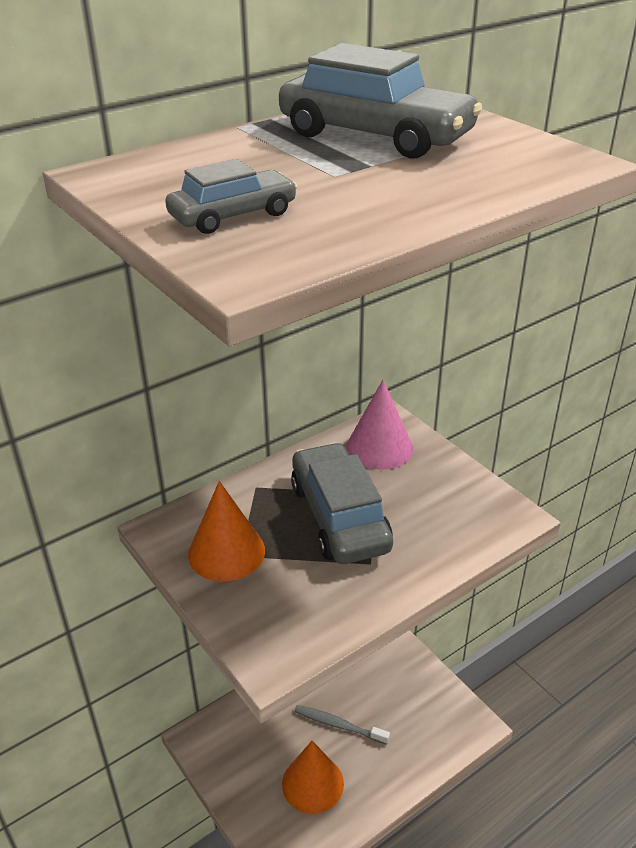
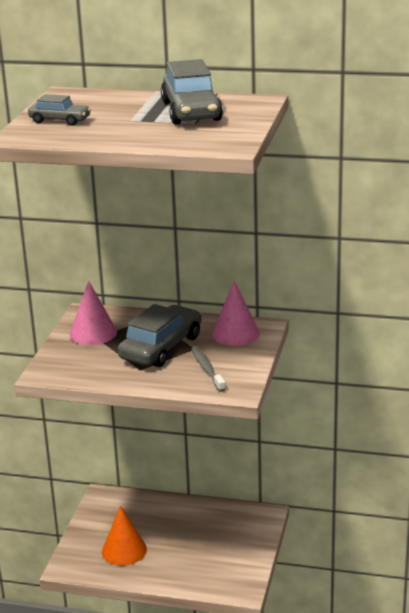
camera: 50 degrees right, 10 degrees down
orange cone [188,481,265,582] -> pink cone [70,281,117,345]
grey toothbrush [294,705,390,745] -> grey toothbrush moved to [191,347,226,392]

